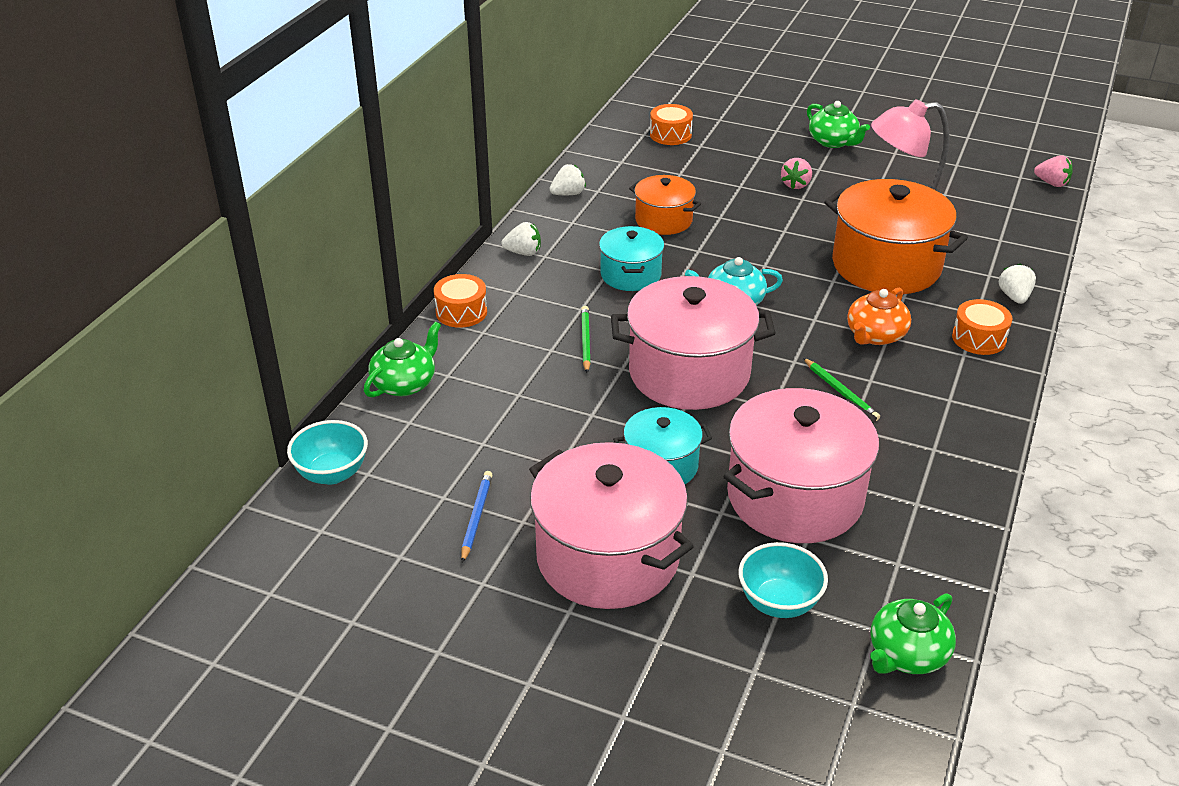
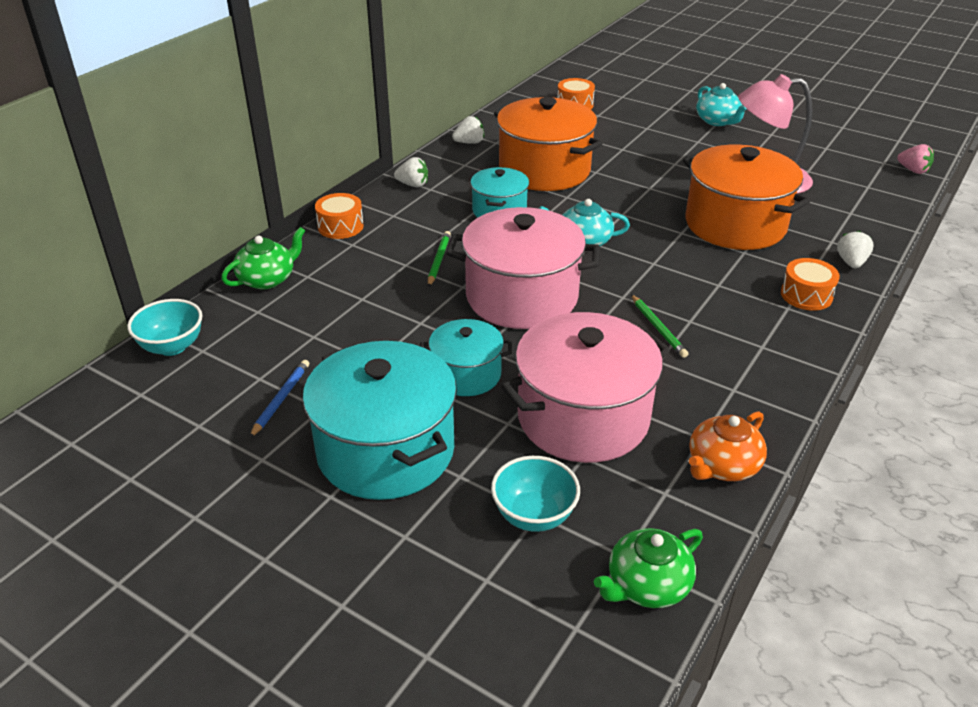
camera: 10 degrees right, 0 degrees up
pink pot [529,442,694,609] -> turquoise pot [303,341,457,500]
orange pot [629,175,701,235] -> orange pot [494,97,603,191], size x1.80
pink strawberry [781,158,812,189] -> none
green teapot [807,101,870,148] -> turquoise teapot [696,83,747,126]
orange teapot [847,288,911,345] -> orange teapot moved to [689,411,767,481]

